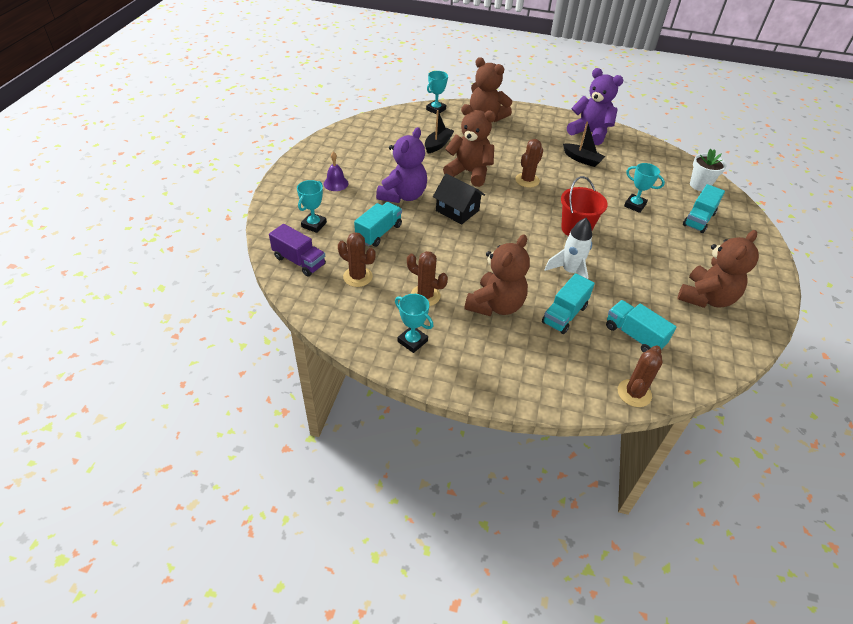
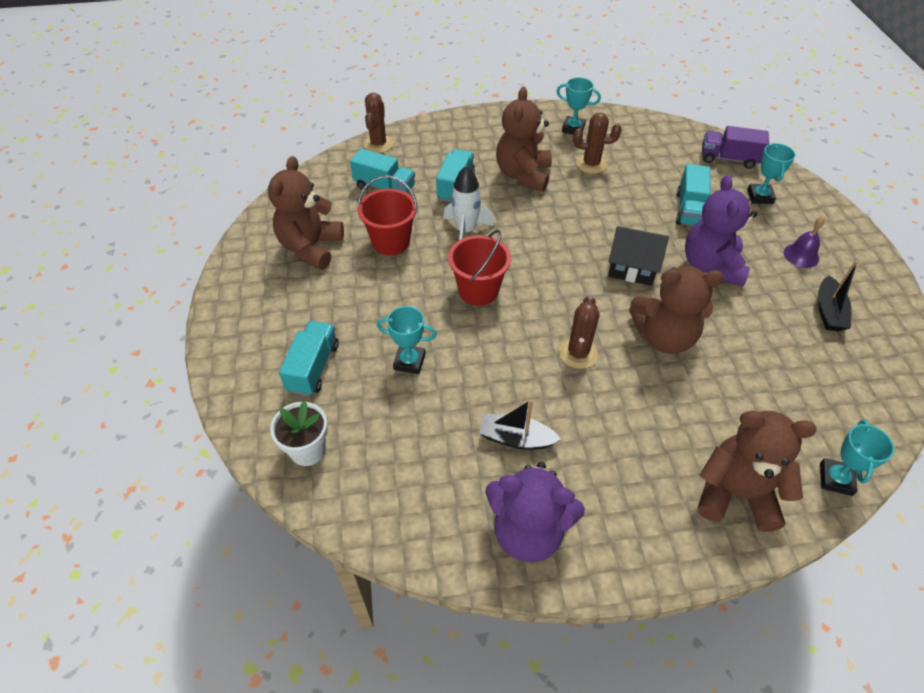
camera: 160 degrees right, 5 degrees up
brown cactus [338,232,376,287] -> none
black boat [425,110,454,153] -> black boat moved to [818,261,858,331]
none -> red bucket [357,175,418,255]

